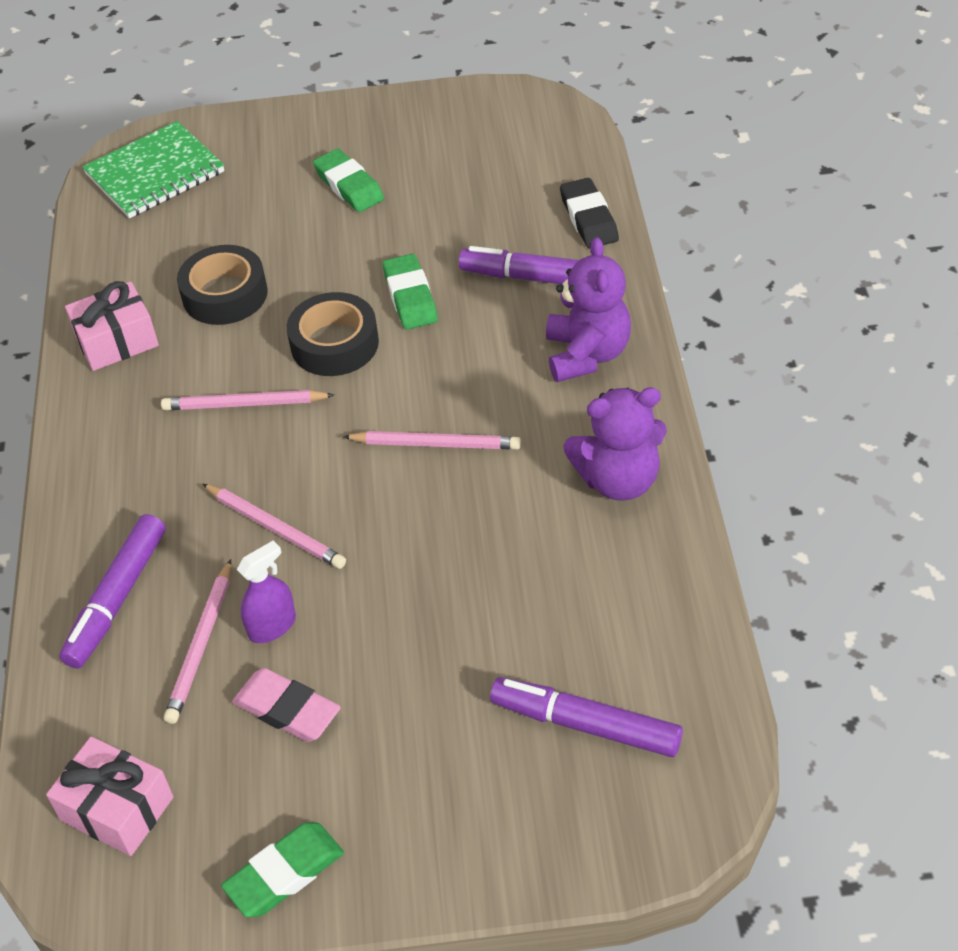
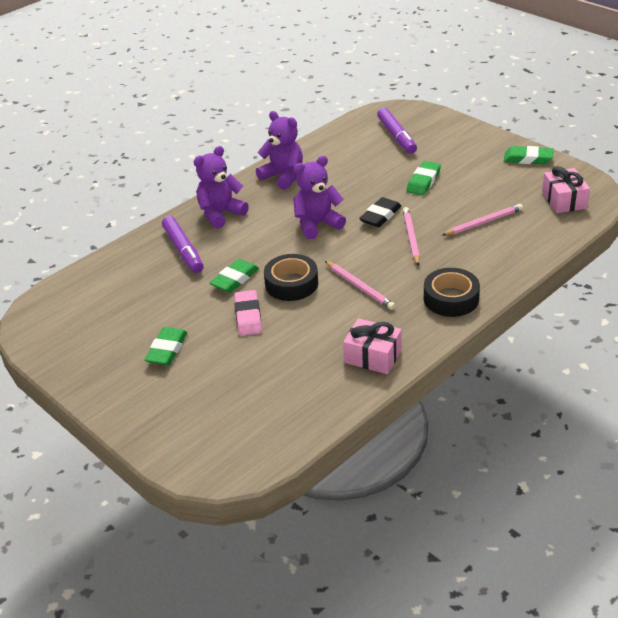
camera: 130 degrees left, 10 degrees down
purple marker [59,514,166,669] -> none
green notebook [82,121,224,218] -> none
black tape [177,245,268,325] -> black tape moved to [424,268,480,317]
pink eraser [232,668,341,742] -> pink eraser moved to [234,290,262,336]
purple spray bottle [237,540,296,643] -> none
pink pencil [342,431,521,450] -> purple teddy bear [293,156,346,239]
black eraser [560,178,619,248] -> black eraser moved to [359,197,401,227]
none -> green eraser [406,161,441,196]

